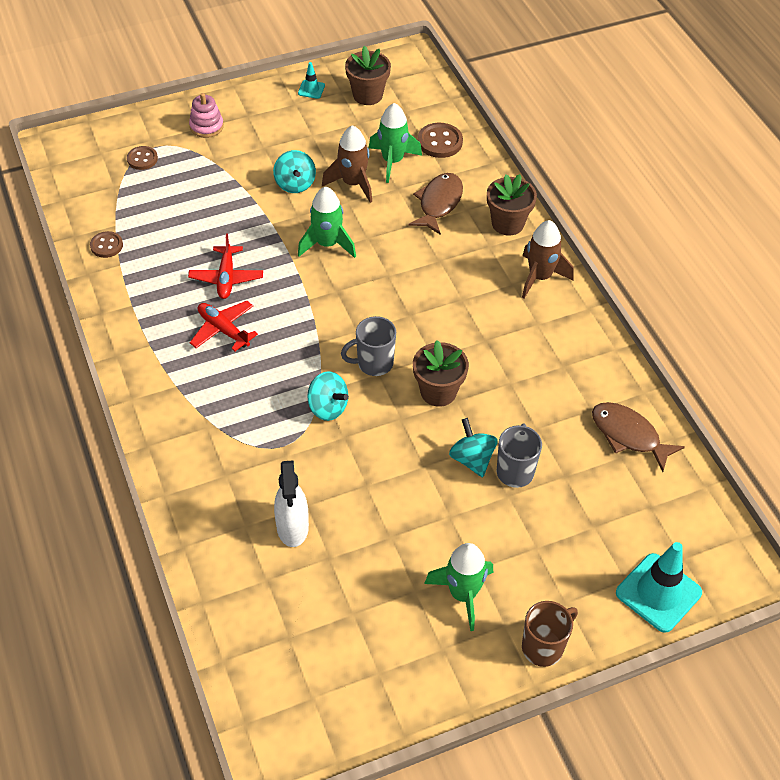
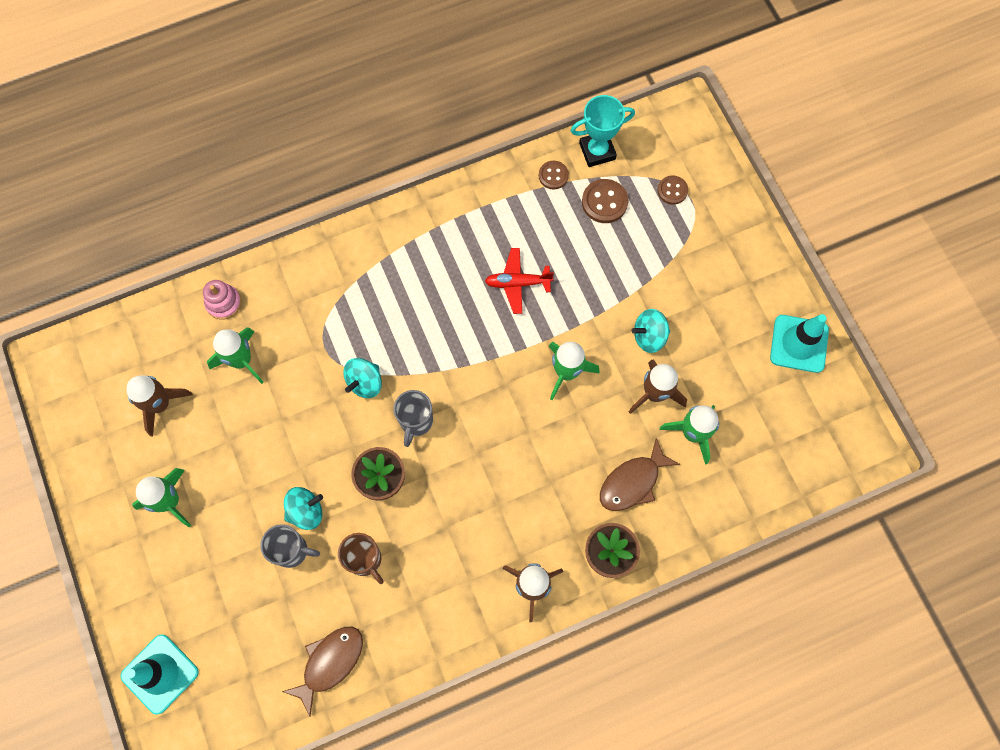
camera: 90 degrees right, 20 degrees up
pink stacking toy [189,93,224,138] -> pink stacking toy moved to [203,280,241,319]
red plane [190,301,258,351] -> none
white spray bottle [274,460,309,547] -> green rocket [207,327,264,384]
turquoise traffic cone [298,62,325,99] -> turquoise traffic cone [770,314,829,373], size x2.08
grey mug [341,316,396,376] -> grey mug turned 150 degrees counterclockwise [393,390,433,447]
brown flower pot [345,46,391,105] -> none
brown fish [408,173,463,235] -> brown fish turned 120 degrees clockwise [600,438,680,511]
brown button [418,123,463,158] -> brown button moved to [582,179,628,223]
brown mug [522,601,578,667] -> brown mug moved to [338,533,384,584]
none -> brown rocket [127,375,193,437]
none -> turquoise trophy [570,95,635,167]

